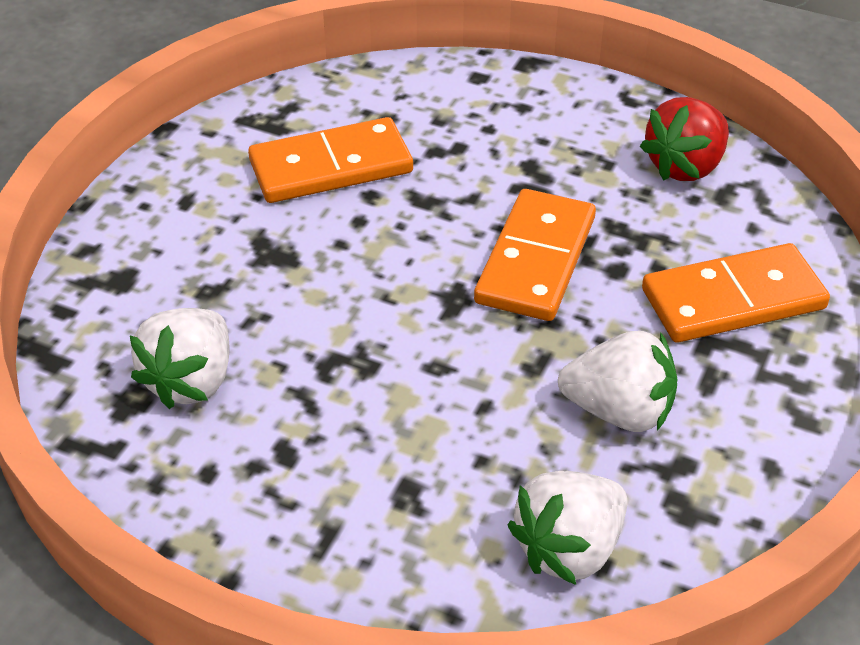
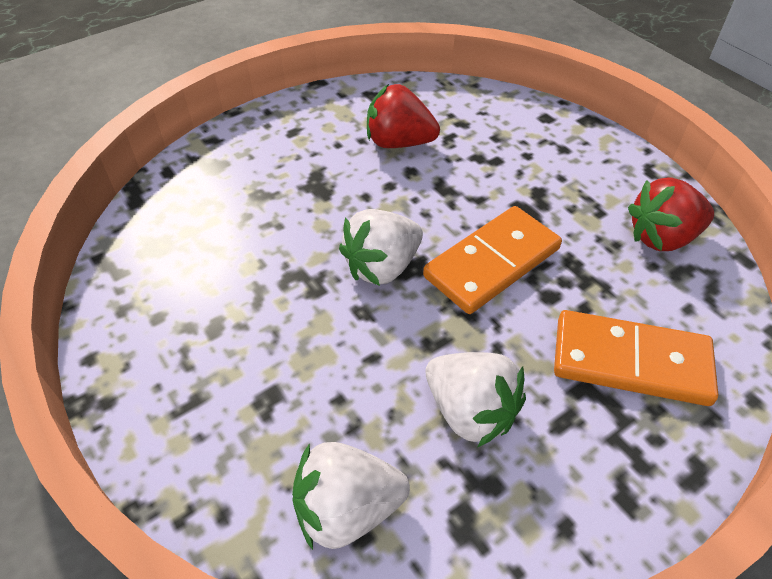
camera: 30 degrees right, 5 degrees up
white strawberry [130,308,230,409] -> white strawberry moved to [339,209,423,286]
orange domino [248,117,413,203] -> red strawberry [367,84,440,148]

